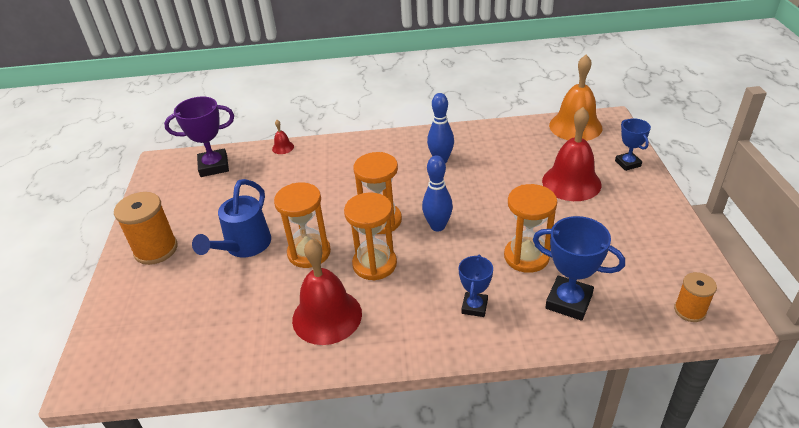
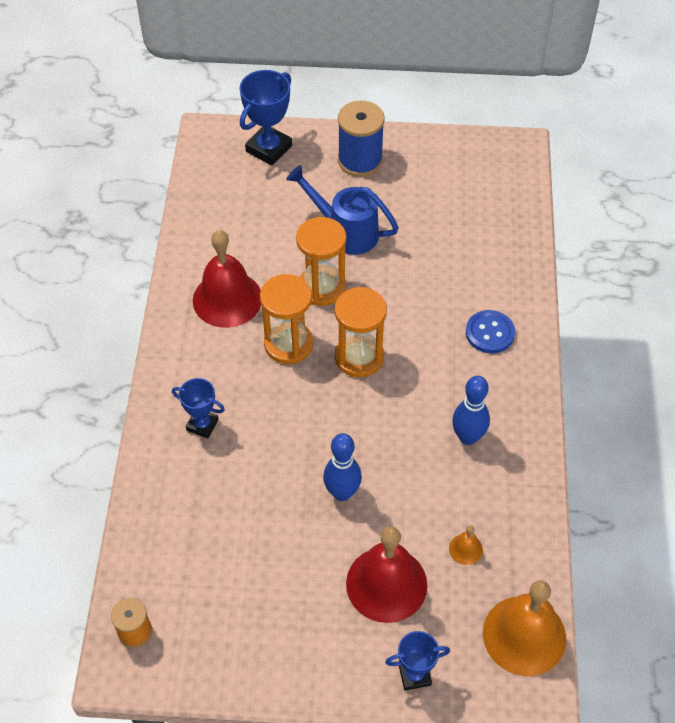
camera: 95 degrees right, 15 degrees up
orange spool [114,192,178,265] -> blue spool [338,101,385,177]
purple trophy [164,97,234,177] -> none
red bell [272,120,294,154] -> none
blue bowling pin [422,155,453,232] -> blue bowling pin moved to [323,433,362,501]
orange hourglass [504,184,557,273] -> none
blue trophy [533,216,625,321] -> blue trophy moved to [240,70,292,165]
none -> orange bell [449,525,483,565]
none -> blue button [466,310,515,353]

